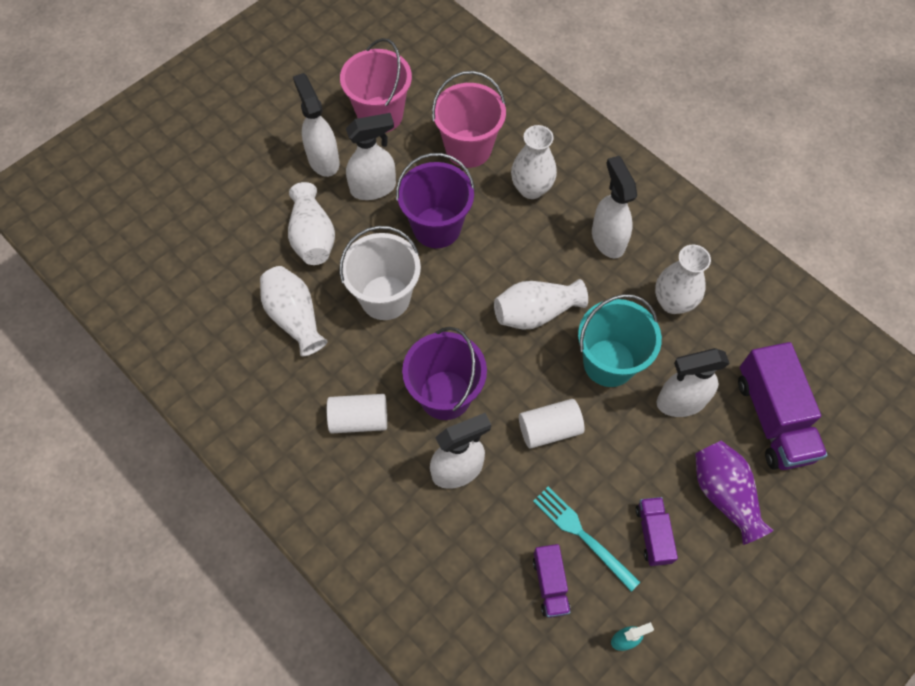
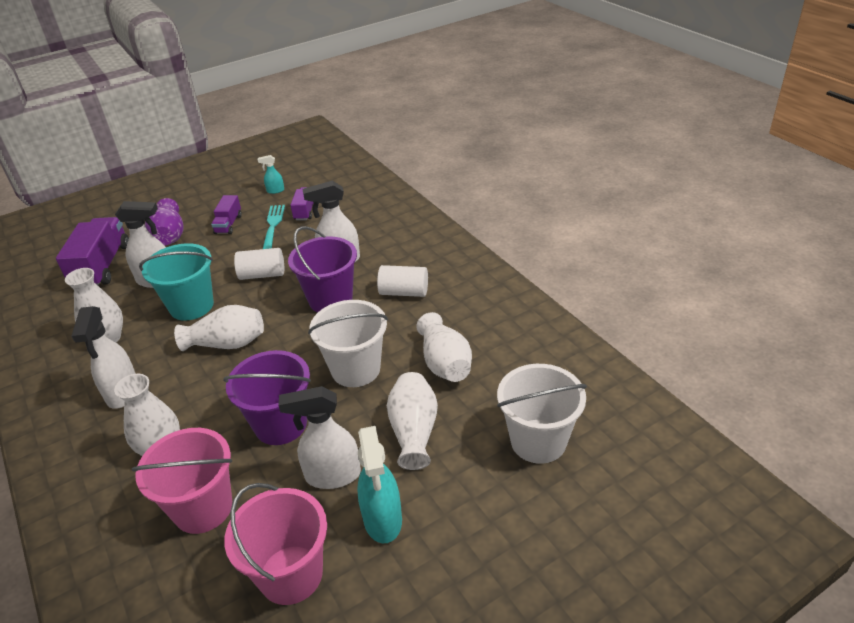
camera: 165 degrees left, 25 degrees down
white spray bottle [293,73,340,177] -> turquoise spray bottle [357,426,402,543]
turquoise fork [533,487,640,592] -> turquoise fork turned 150 degrees counterclockwise [263,205,285,249]
none -> white bucket [497,364,587,464]

